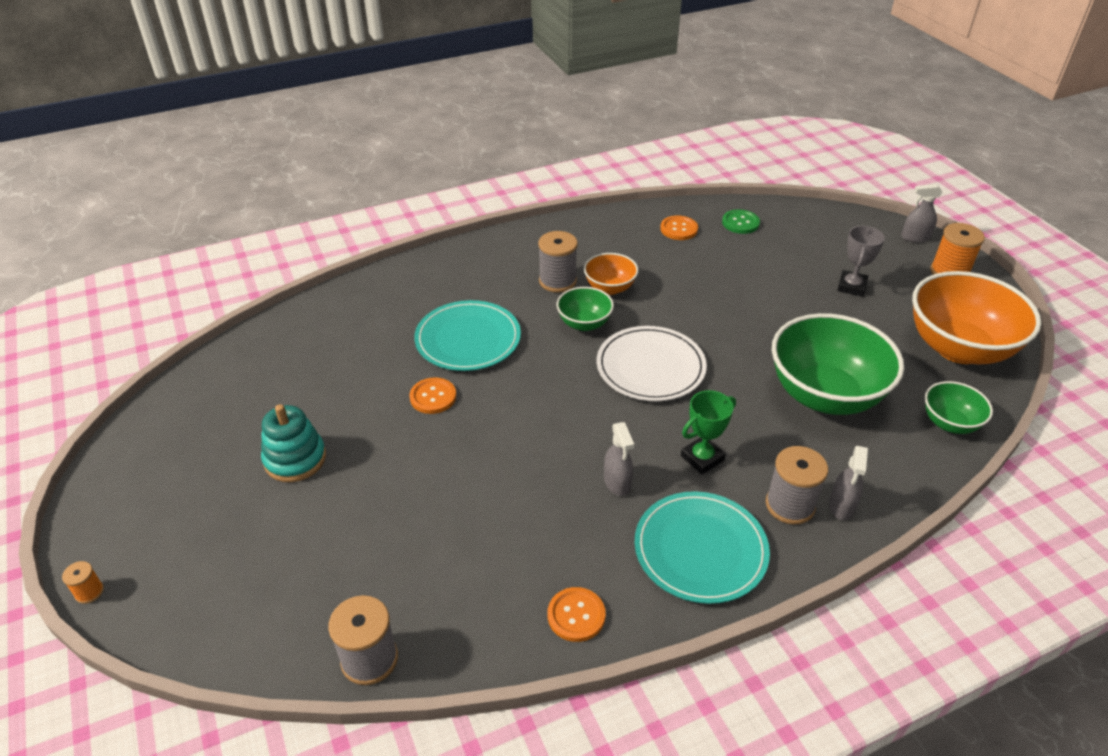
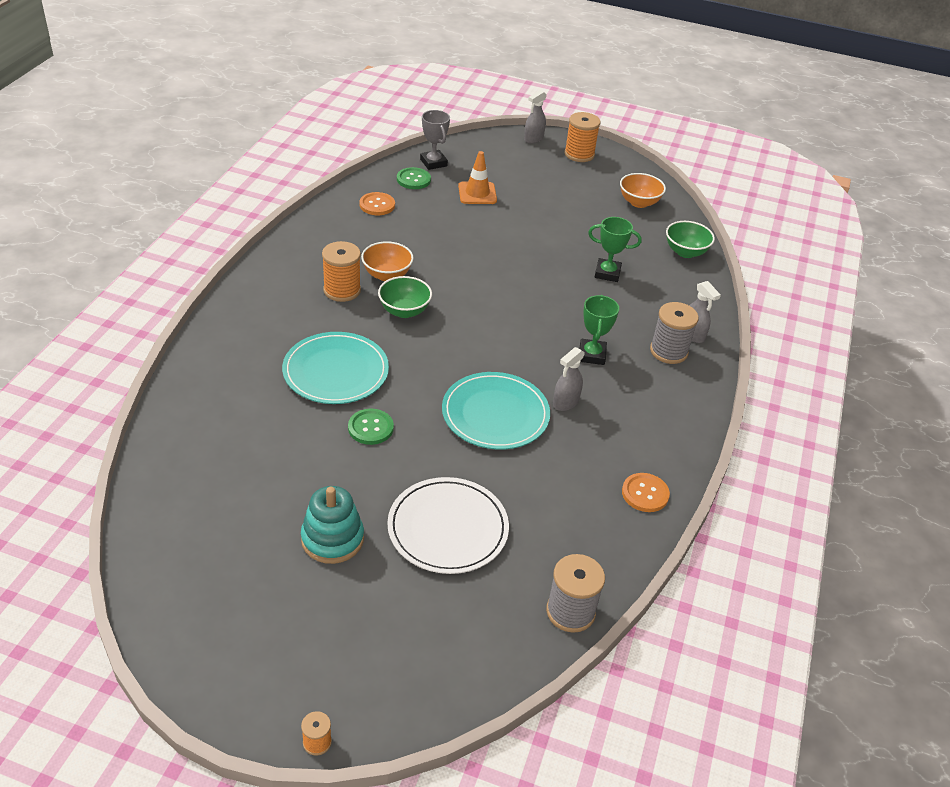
camera: 50 degrees left, 0 degrees up
orange button [410,377,456,414] -> green button [348,409,394,445]
grey spool [538,231,578,293] -> orange spool [322,241,361,302]
white plate [597,326,707,401] -> white plate moved to [387,477,509,574]
grey spray bottle [604,422,634,496] -> grey spray bottle turned 105 degrees clockwise [553,347,585,411]
turquoise plate [635,491,770,604] -> turquoise plate moved to [442,372,550,450]
green bowl [772,313,904,415] -> green trophy [588,217,642,282]
grey trophy [837,226,885,297] -> grey trophy moved to [420,110,450,170]
orange bowl [912,271,1042,365] -> orange bowl [620,173,666,208], size x0.50
none -> orange traffic cone [458,151,497,204]

